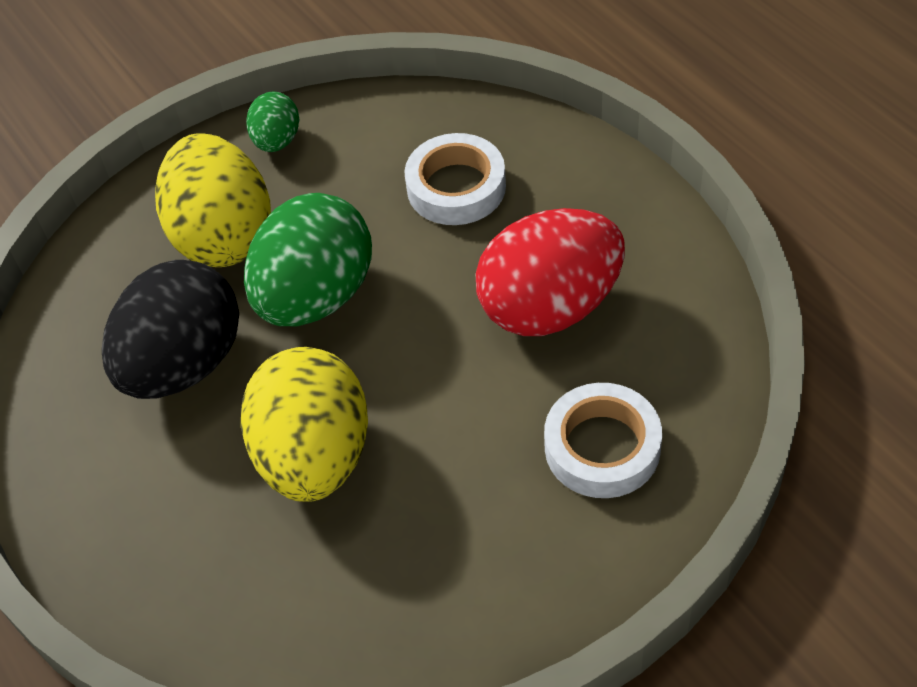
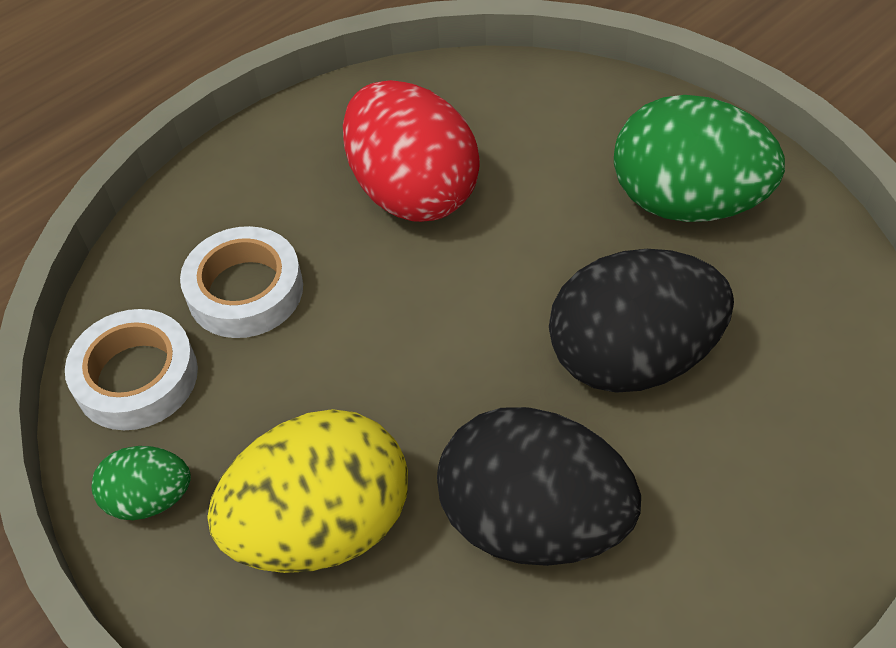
camera: 100 degrees left, 0 degrees up
yellow egg [241,347,368,502] -> black egg [549,249,734,392]
green egg [244,193,372,326] -> green egg moved to [614,95,785,222]
white tape [544,383,662,498] -> white tape moved to [65,309,198,430]

